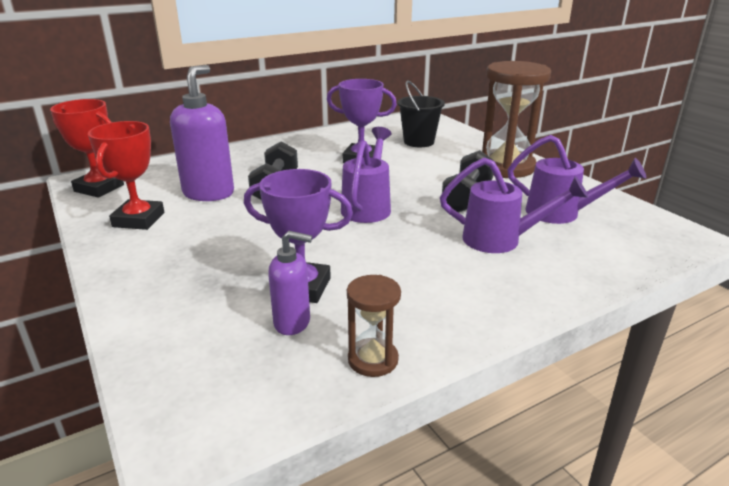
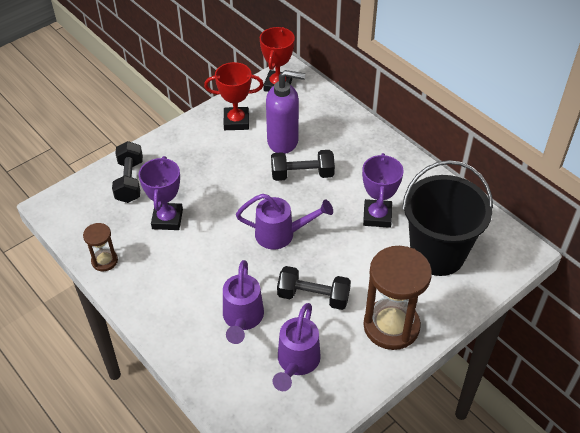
camera: 80 degrees right, 20 degrees up
purple soap dispenser [268,231,312,335] -> none
black bucket [397,80,445,147] -> black bucket [402,160,493,276], size x1.76
none -> black dumbbell [112,141,143,203]

